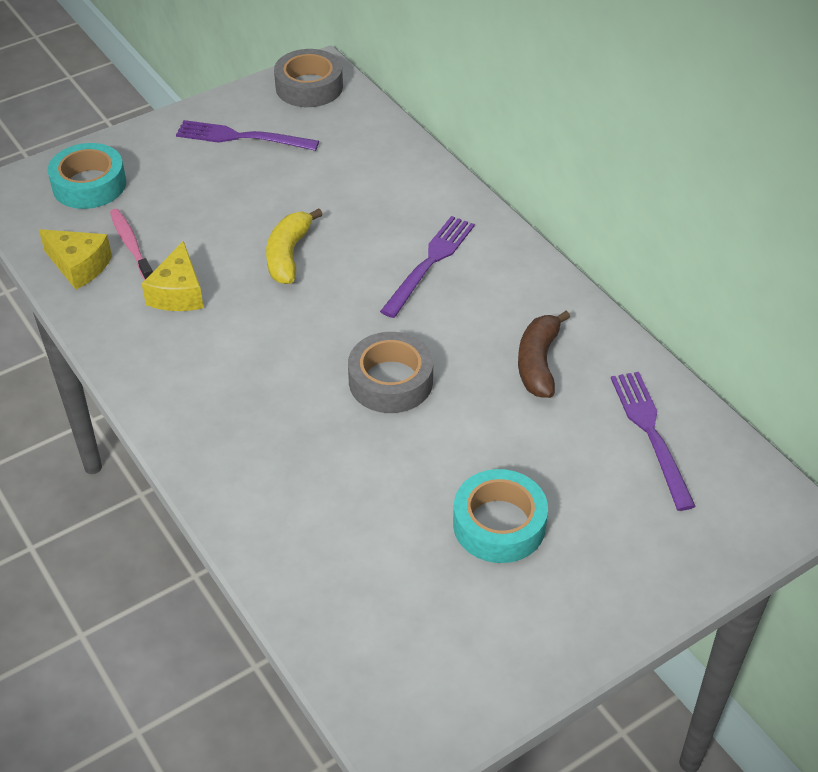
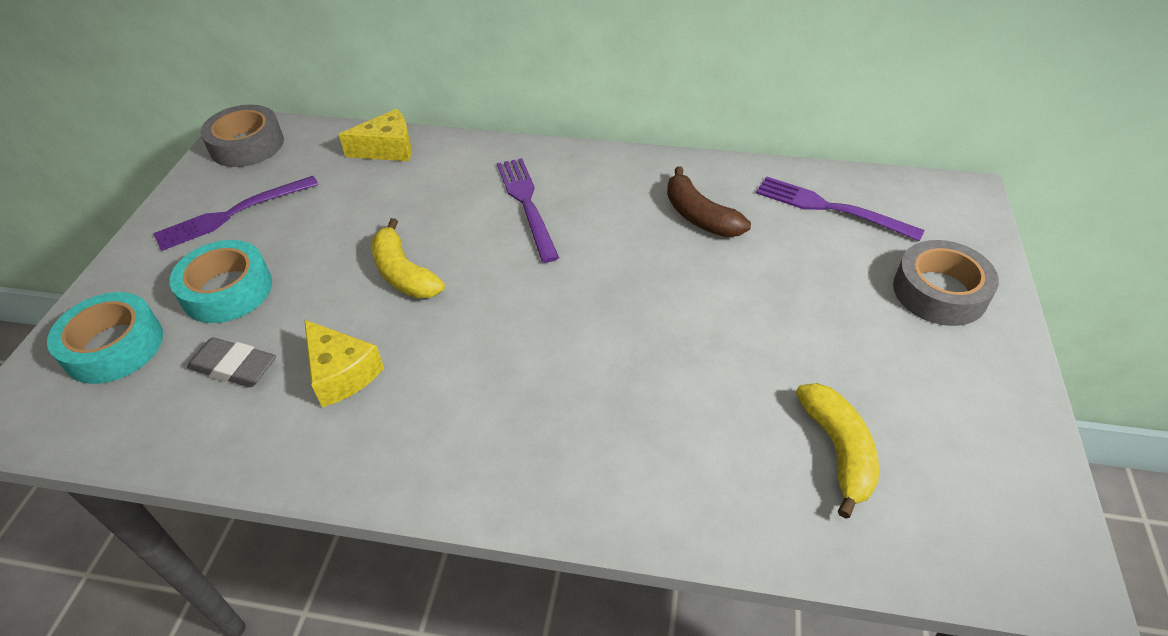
camera: 45 degrees left, 0 degrees up
yellow cheese [39,229,112,290] -> yellow cheese moved to [339,109,412,161]
pink toothbrush [110,209,153,280] -> grey eraser [187,337,276,387]
grey tape [348,332,433,413] -> grey tape moved to [893,240,999,326]
turquoise tape [453,469,548,563] -> turquoise tape moved to [169,240,272,323]
none -> yellow banana [796,383,879,519]

